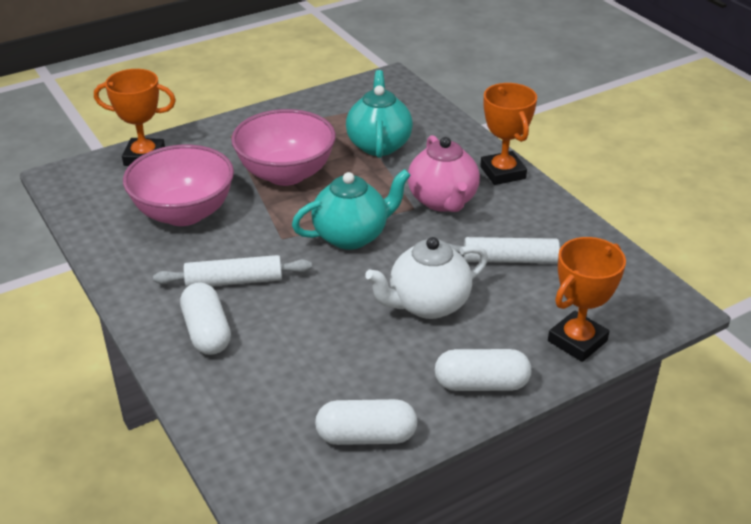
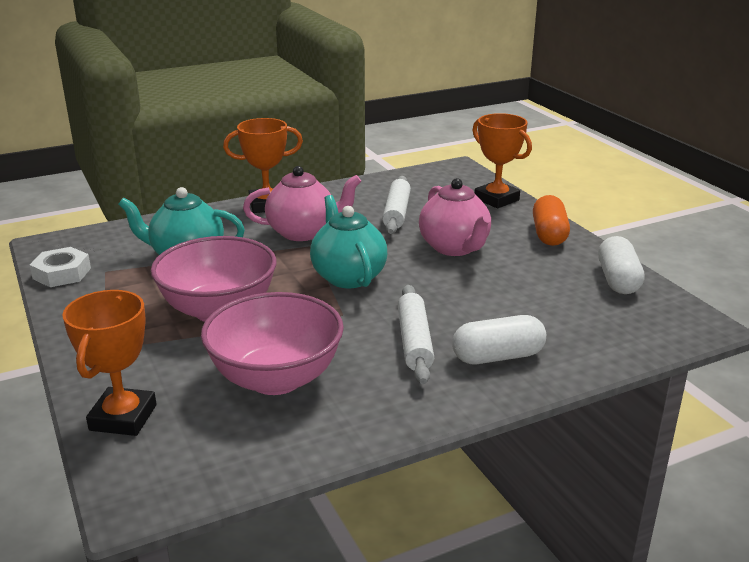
camera: 85 degrees left, 10 degrees down
white teapot [365,237,488,319] -> pink teapot [419,178,491,256]
white capsule [435,349,531,391] -> orange capsule [533,195,570,246]
none -> white nut [30,247,91,287]

